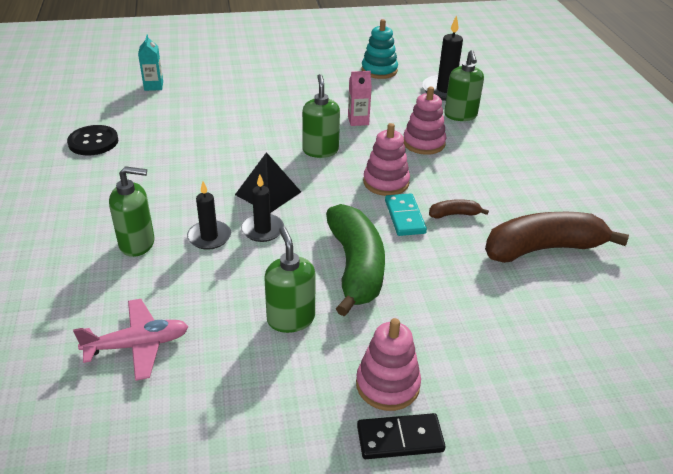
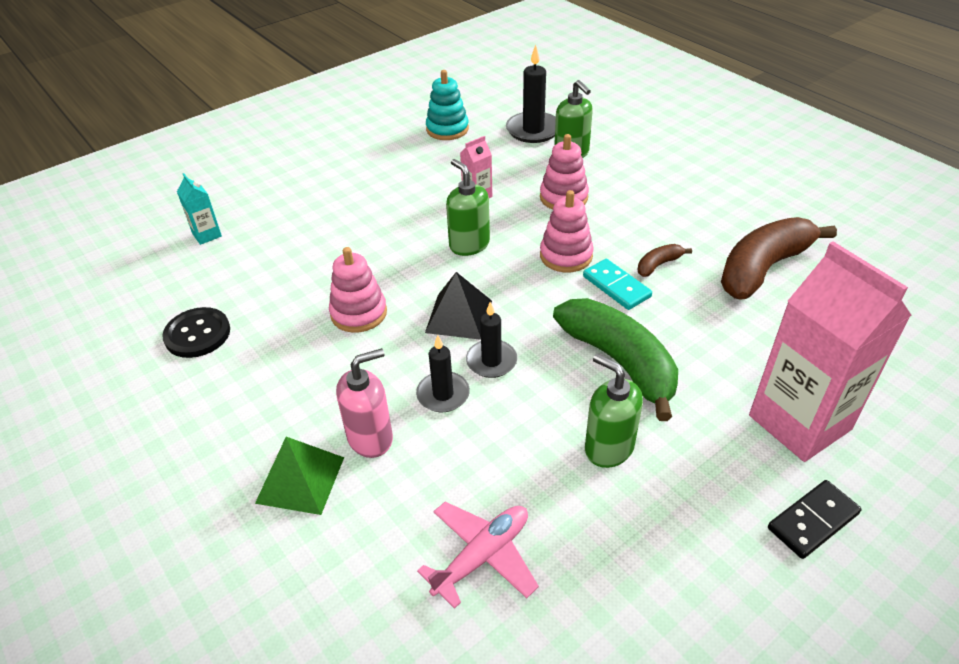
camera: 25 degrees left, 5 degrees up
green soap dispenser [109,166,155,257] -> pink soap dispenser [336,348,393,458]
pink stacking toy [356,318,421,411] -> pink stacking toy moved to [329,247,387,333]
none -> green pyramid [255,437,344,515]
none -> pink carton [749,241,911,462]

